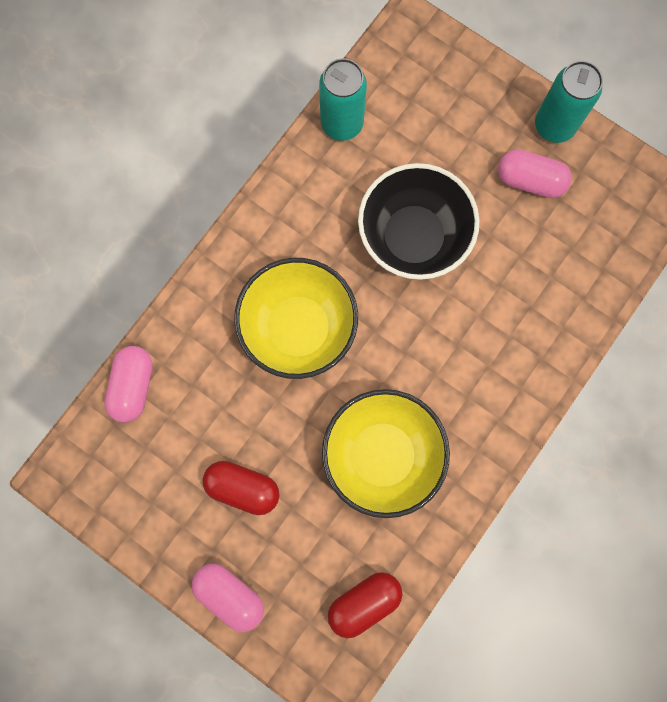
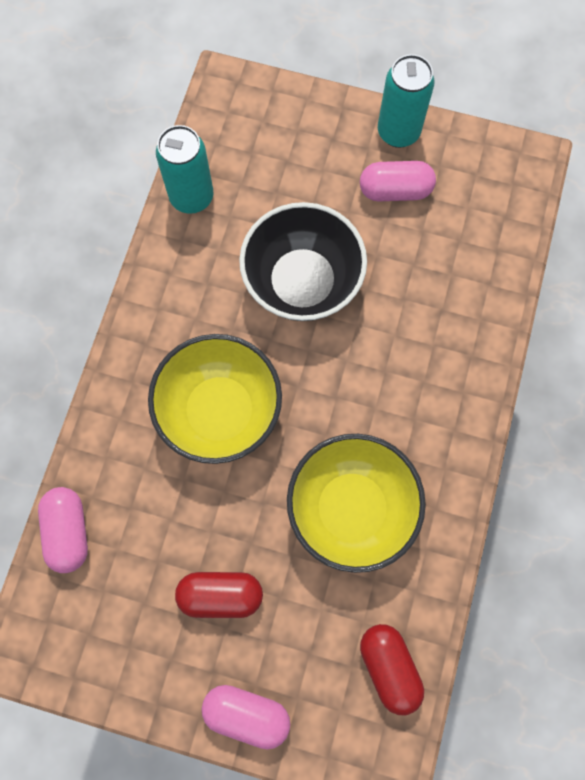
camera: 20 degrees left, 5 degrees down
red capsule [328,572,402,638] -> red capsule turned 60 degrees counterclockwise [360,624,424,715]

